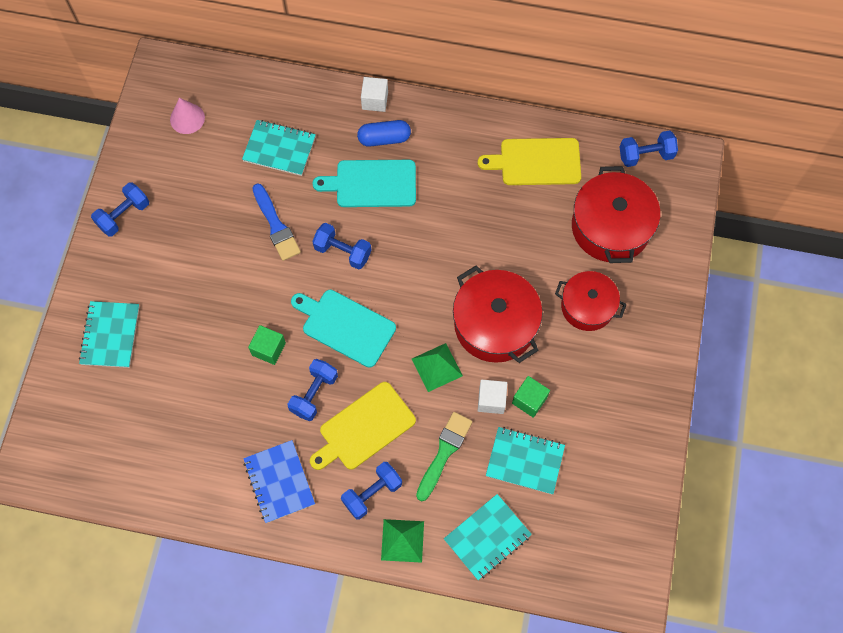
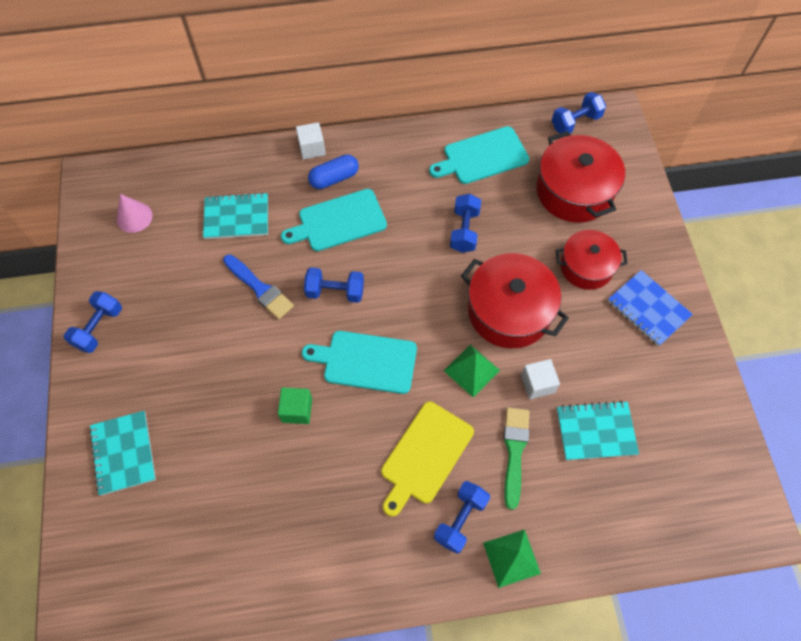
camera: 20 degrees left, 5 degrees down
blue notebook [243,440,315,523] -> blue notebook moved to [608,270,693,346]
blue dumbbell [288,359,338,421] -> blue dumbbell moved to [450,194,481,253]
turquoise notebook [444,494,532,580] -> none
yellow cutting board [478,138,581,185] -> turquoise cutting board [429,126,529,184]
green cube [512,376,550,418] -> none

